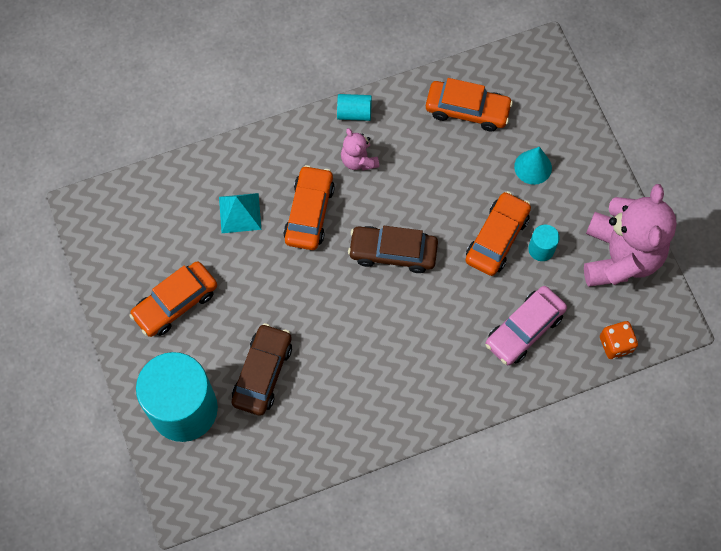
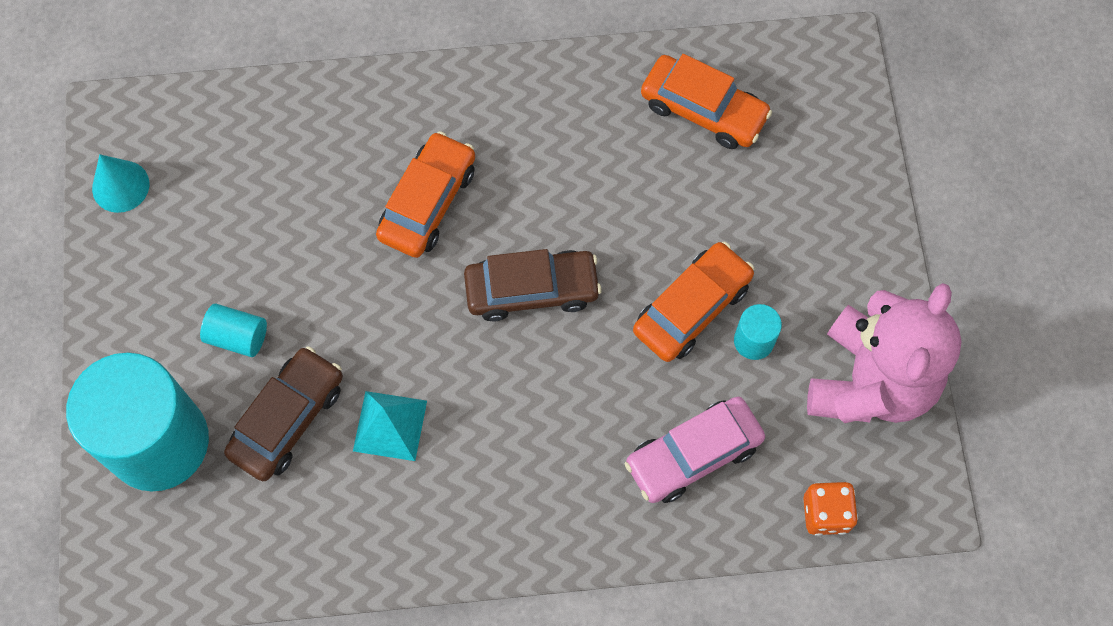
camera: 15 degrees right, 0 degrees up
orange car [129,261,217,337] -> none
turquoise pyramid [219,193,261,233] -> turquoise pyramid moved to [353,391,427,461]
turquoise cylinder [337,94,372,121] -> turquoise cylinder moved to [200,303,267,357]
pink teddy bear [341,128,379,171] -> none
brown car [348,226,438,273] -> brown car turned 150 degrees clockwise [464,249,602,321]
turquoise cone [514,147,552,185] -> turquoise cone moved to [92,154,149,213]

